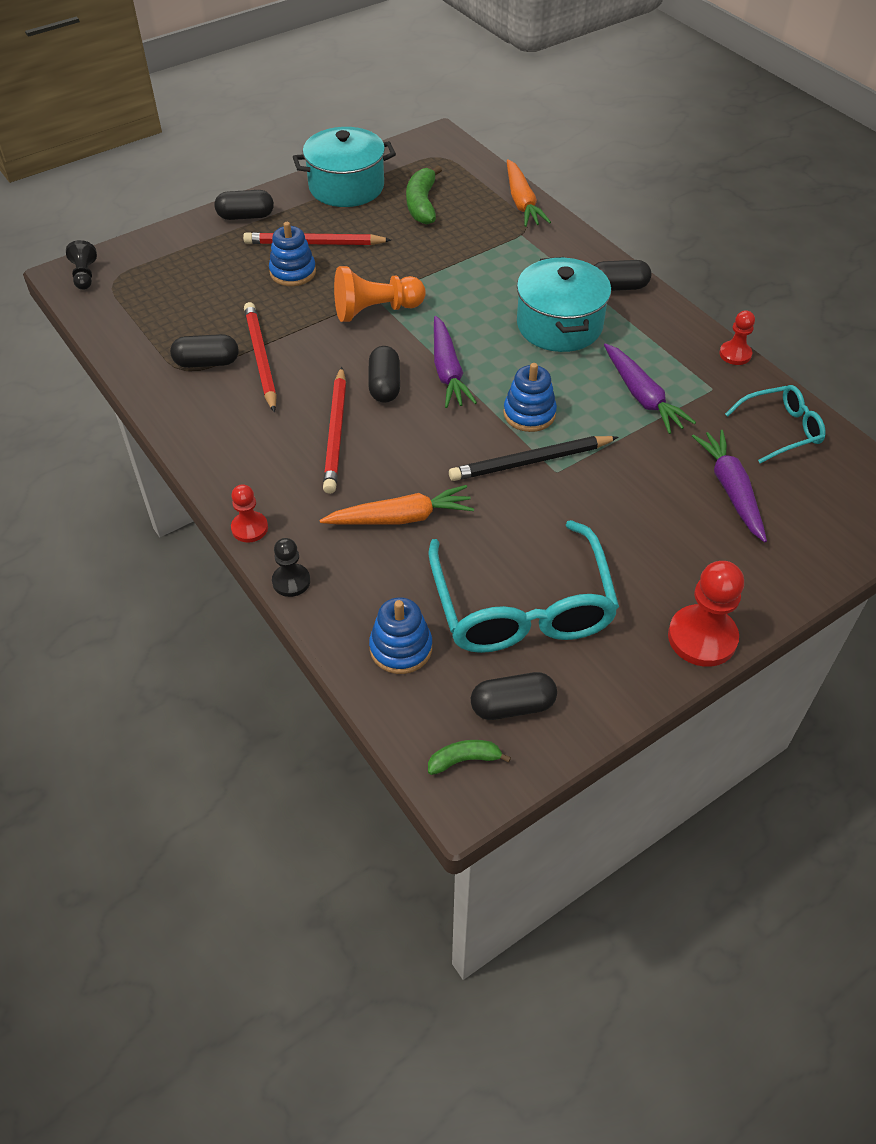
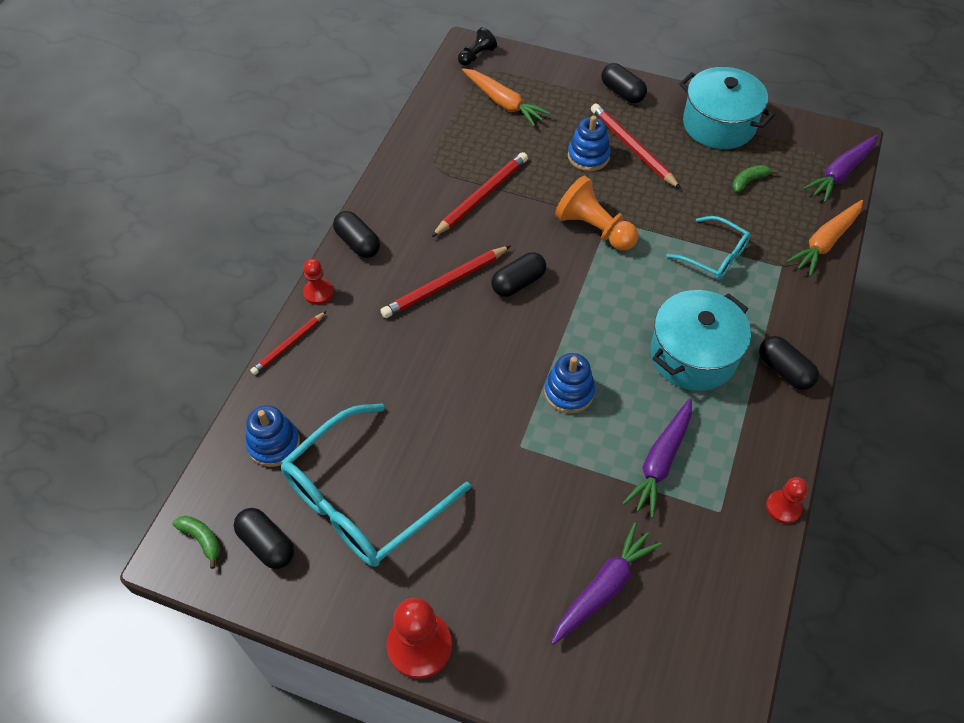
camera: 55 degrees right, 5 degrees up
black capsule [170,334,239,368] -> black capsule moved to [333,211,380,258]
black pawn [272,538,310,597] -> red pencil [250,311,326,375]
orange carrot [320,485,474,525] -> orange carrot moved to [462,68,550,126]
green banana [406,166,442,224] -> green banana [732,165,778,192], size x0.58
purple carrot [434,316,477,408] -> purple carrot moved to [803,135,878,202]
black pencil [449,436,618,481] -> none
turquoise glasses [725,385,826,463] -> turquoise glasses moved to [666,216,751,280]

